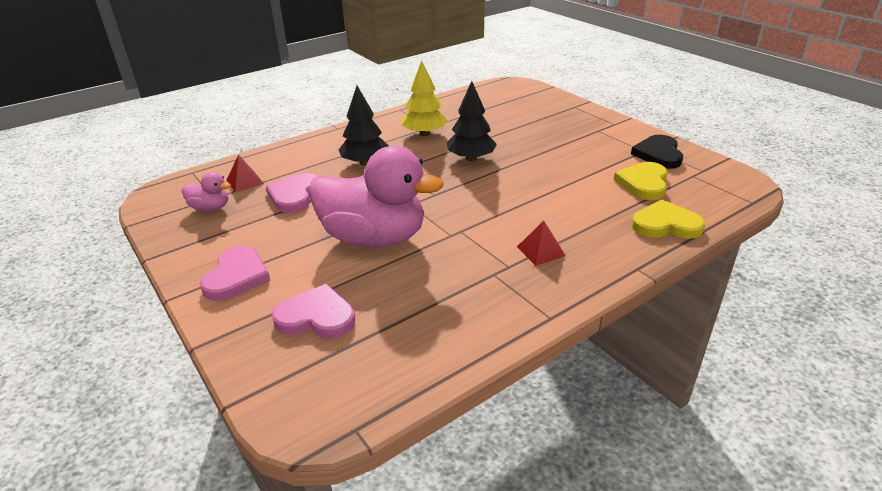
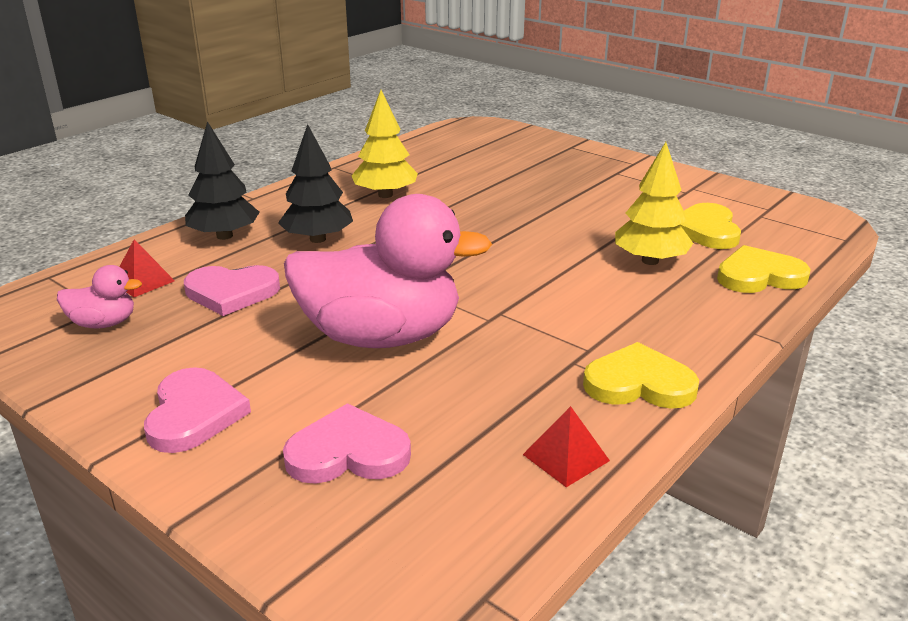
camera: 15 degrees left, 5 degrees down
pink heart [266,173,318,213] -> pink heart turned 90 degrees counterclockwise [184,265,280,316]
black tree [447,81,497,161] -> black tree moved to [185,121,260,240]
red pyramid [517,221,566,266] -> red pyramid moved to [523,406,610,487]
black heart [631,135,683,169] -> none
none -> yellow heart [583,342,699,409]
none -> yellow tree [615,142,693,265]

